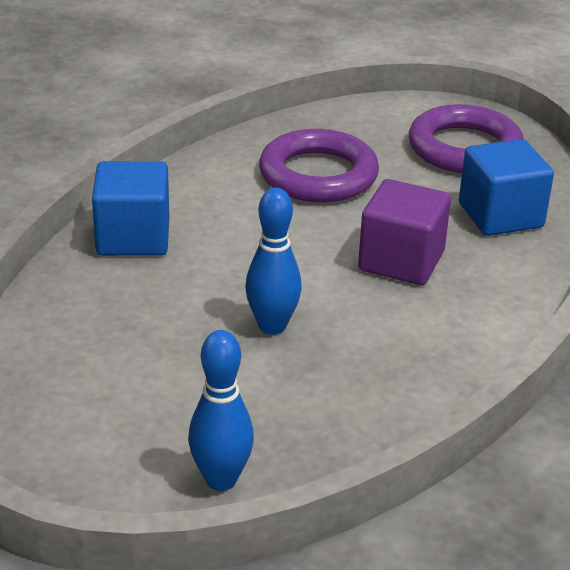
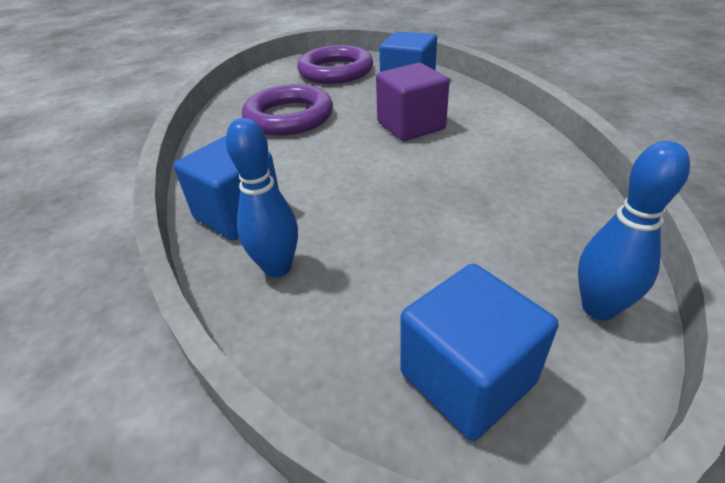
camera: 45 degrees left, 5 degrees up
blue bowling pin [245,188,302,335] -> blue bowling pin moved to [226,118,298,278]
none -> blue cube [400,264,558,441]

